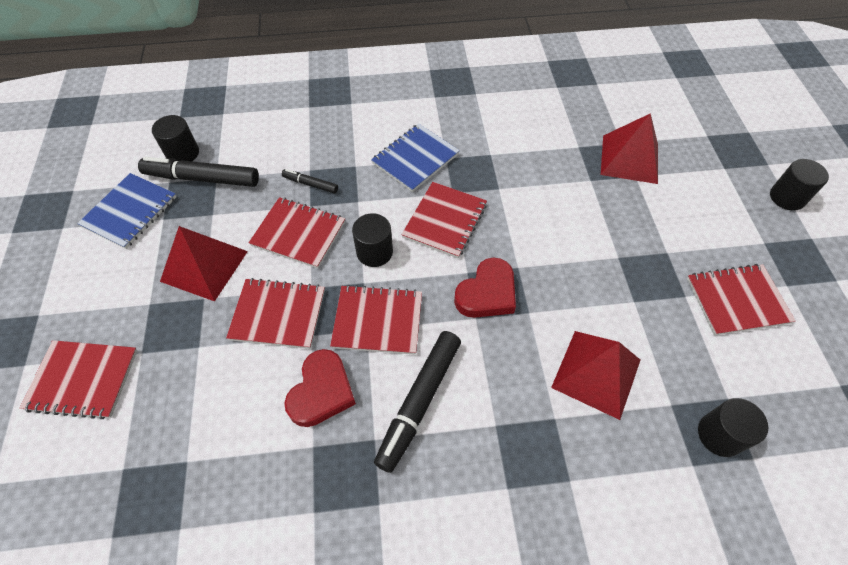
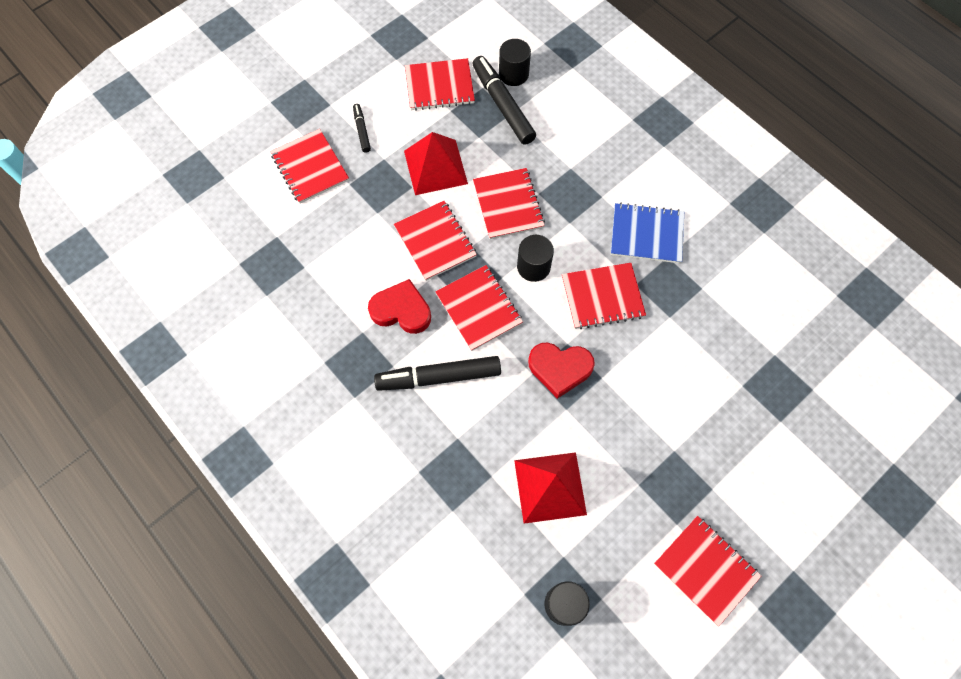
camera: 55 degrees right, 10 degrees up
blue notebook [77,173,176,249] -> red notebook [405,58,475,111]
black marker [282,169,338,194] -> black marker moved to [353,104,371,153]
red heart [284,349,356,427] -> red heart turned 150 degrees counterclockwise [368,279,431,334]
red pyramid [601,113,658,184] -> none
black cylinder [770,159,829,211] -> none

